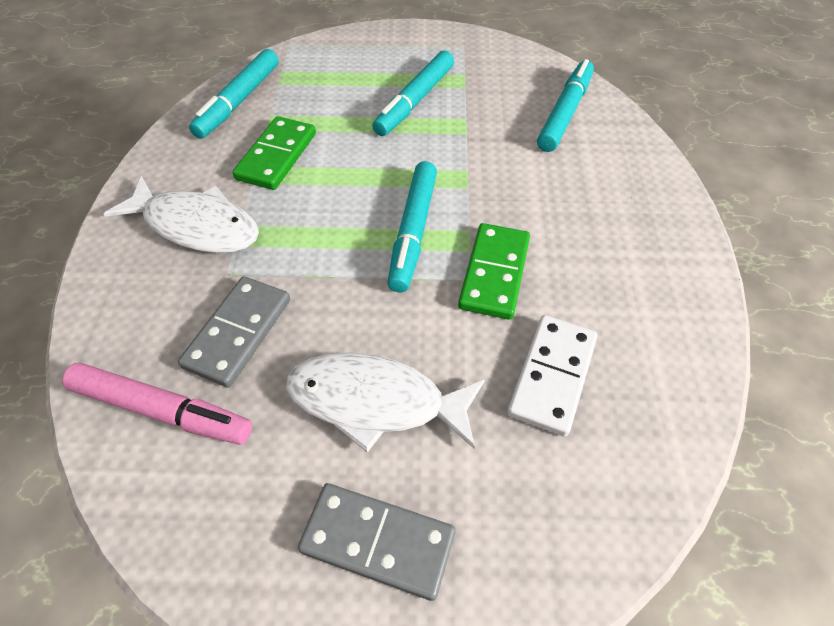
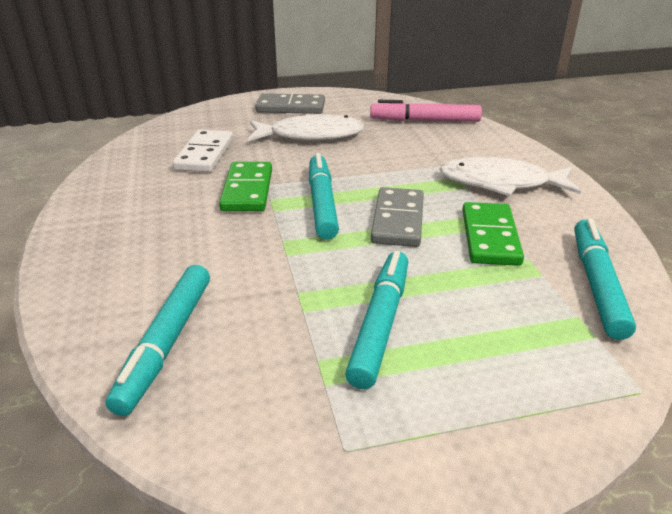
camera: 165 degrees right, 20 degrees down
grey domino [178,276,290,388] -> grey domino moved to [371,187,424,247]

